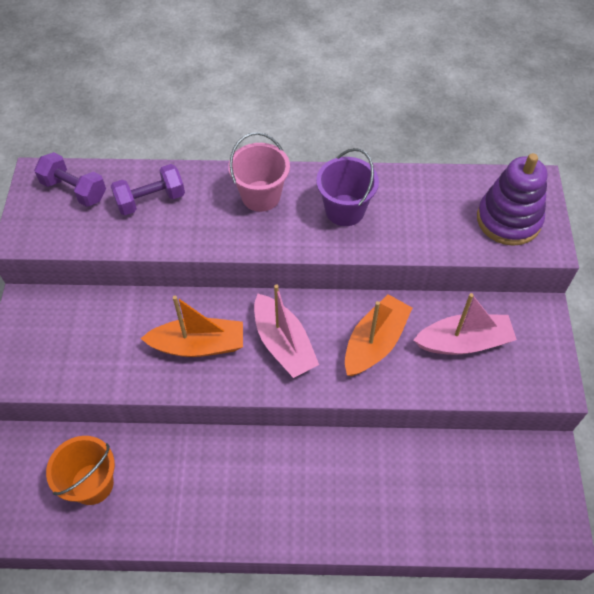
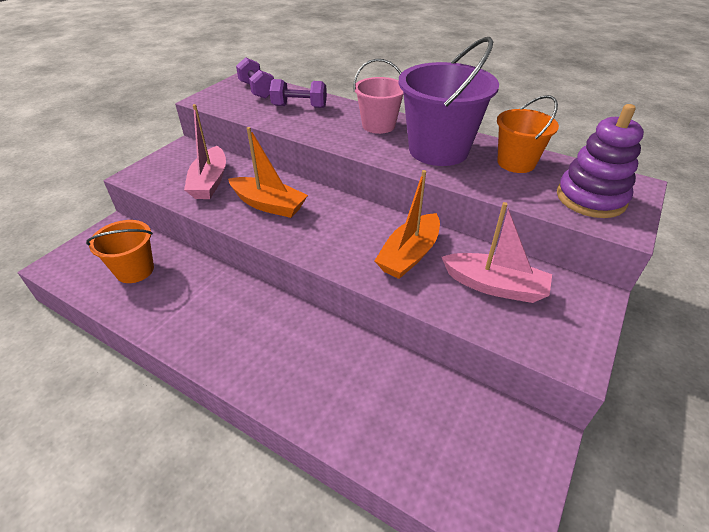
camera: 30 degrees right, 15 degrees down
pink boat [254,284,319,378] -> pink boat moved to [184,104,226,199]
purple bucket [316,148,379,226] -> purple bucket [399,37,499,166], size x1.66
orange boat [345,294,412,376] -> orange boat turned 150 degrees clockwise [375,170,440,279]
none -> orange bucket [497,95,559,173]

